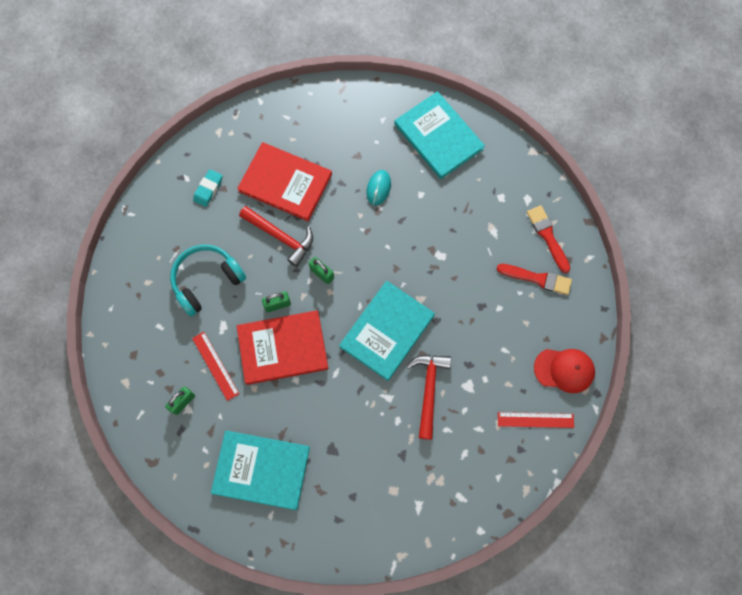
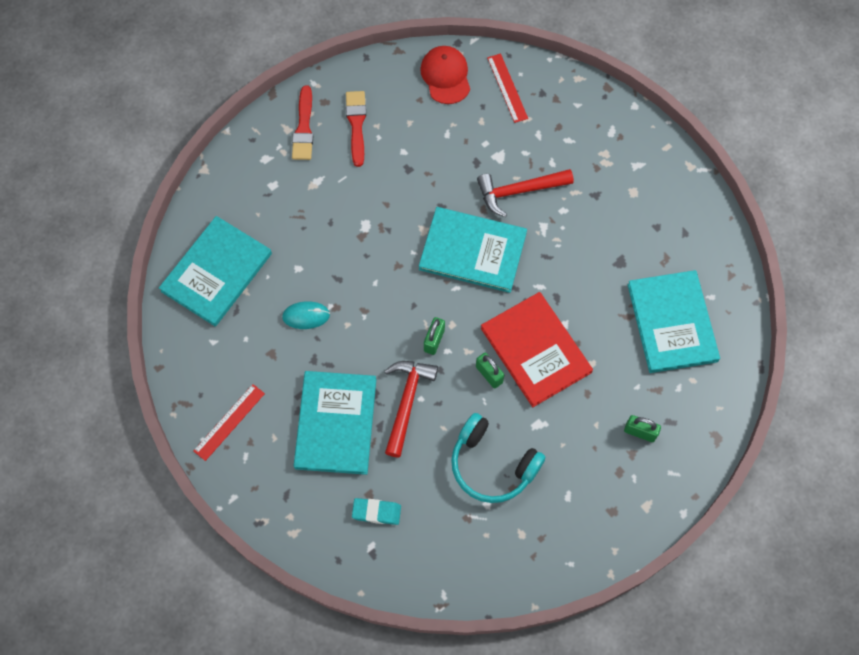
camera: 110 degrees left, 5 degrees down
red ruler [192,332,239,401] -> red ruler moved to [193,384,265,461]
red book [237,142,332,221] -> turquoise book [294,371,376,475]
red brush [527,205,571,273] -> red brush turned 45 degrees counterclockwise [292,86,313,160]

